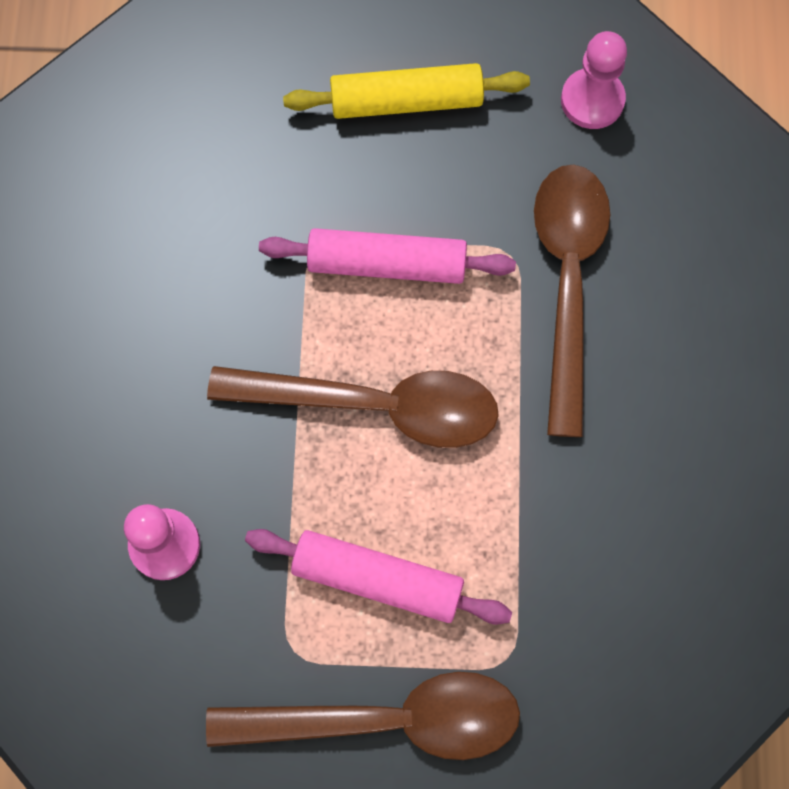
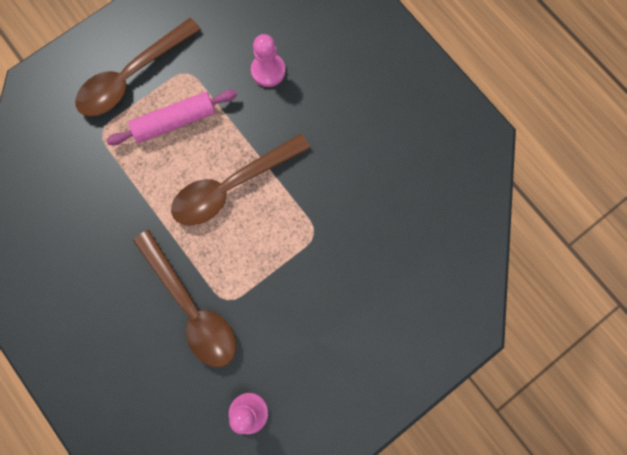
camera: 140 degrees right, 5 degrees up
pink rolling pin [259,228,516,284] -> none
yellow rolling pin [283,63,530,119] -> none

